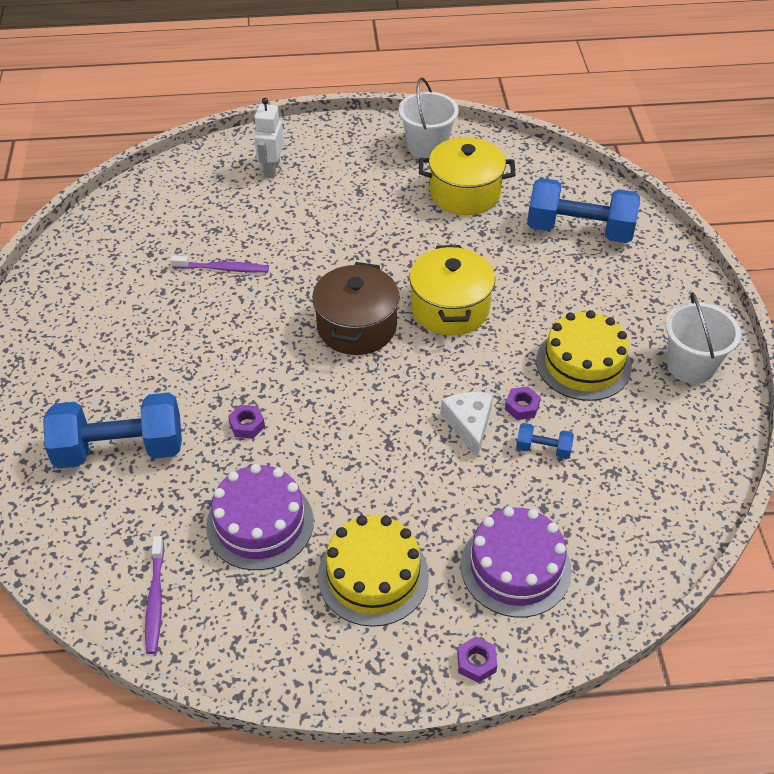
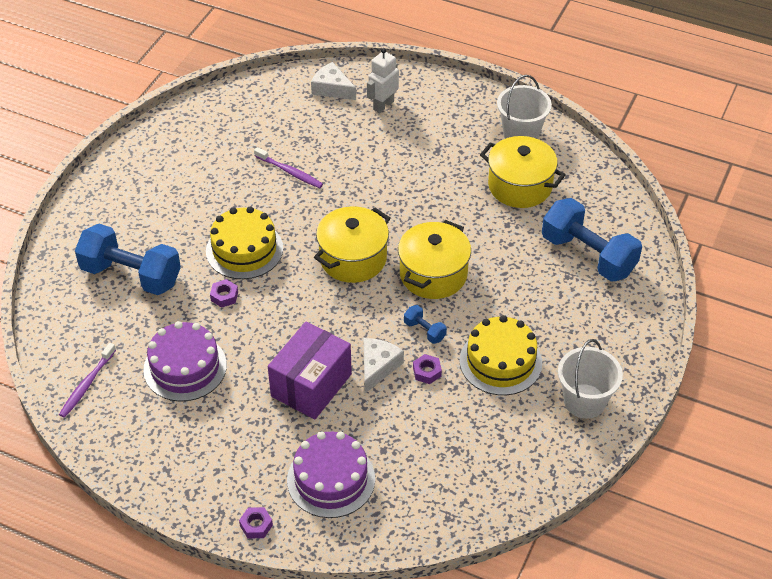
camera: 30 degrees right, 0 degrees up
brown pot [312,262,400,355] -> yellow pot [314,206,390,283]
yellow cake [318,515,429,627] -> yellow cake moved to [206,207,283,279]
blue dumbbell [516,423,574,459] -> blue dumbbell moved to [404,305,447,344]
none -> purple box [268,321,352,419]
none -> white cheese [311,62,356,100]

